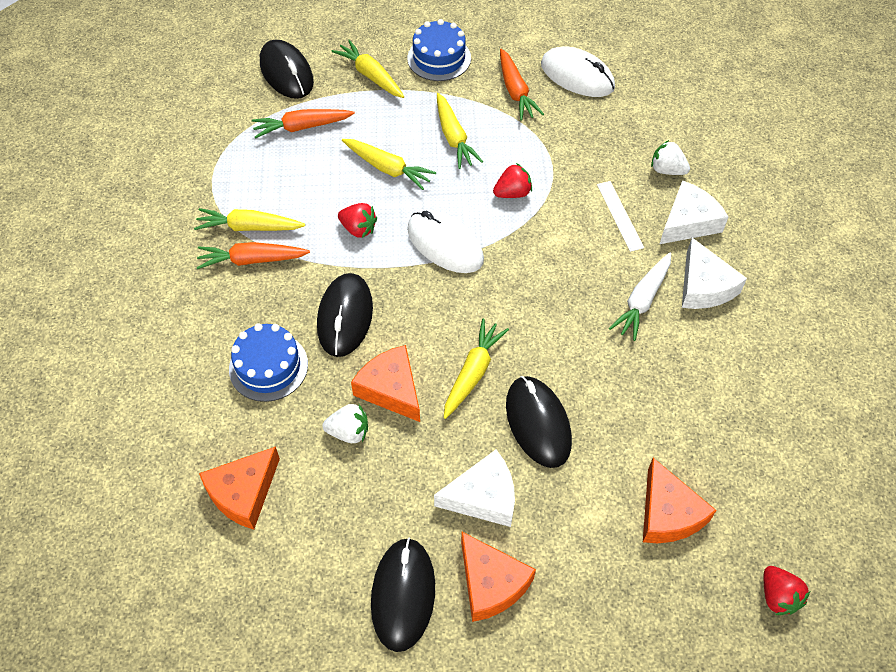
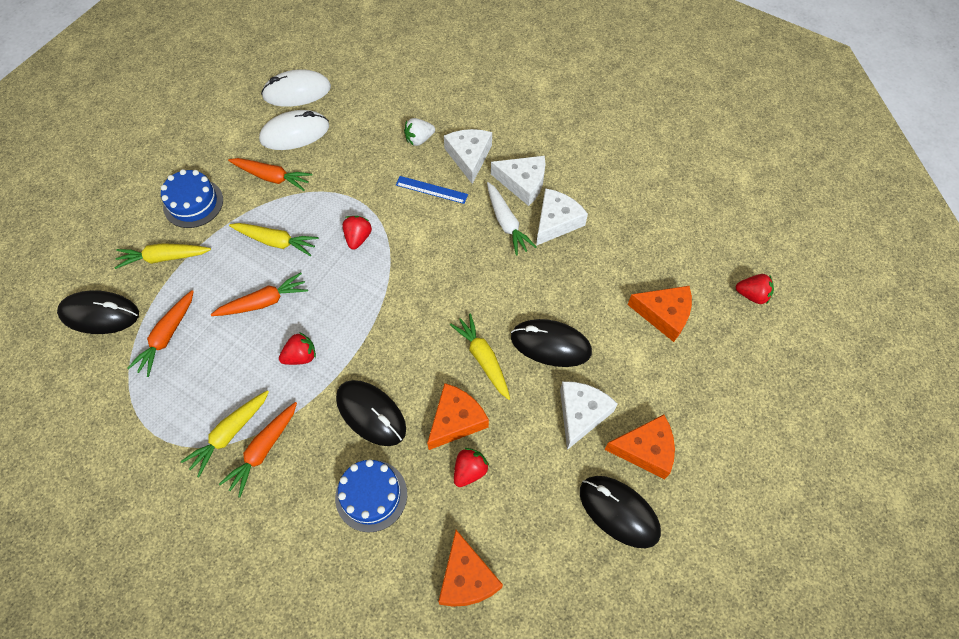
camera: 55 degrees left, 5 degrees up
white strawberry [322,404,368,443] -> red strawberry [454,448,489,487]
yellow carrot [342,139,436,190] -> orange carrot [211,272,308,316]
orange cheese [351,345,420,422] -> orange cheese turned 135 degrees clockwise [427,383,489,450]
white mouse [407,210,484,273] -> white mouse moved to [261,69,331,107]
white ruler [597,181,644,252] -> blue ruler [396,176,468,204]
none -> white cheese [536,188,588,246]

